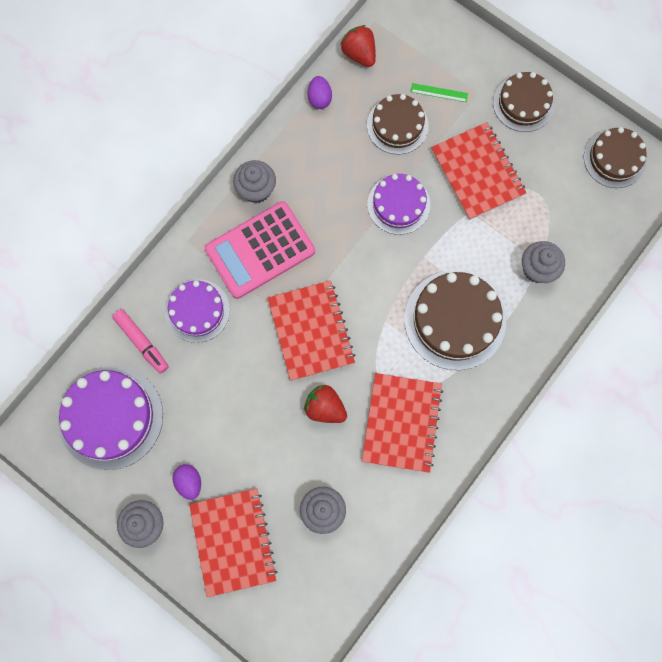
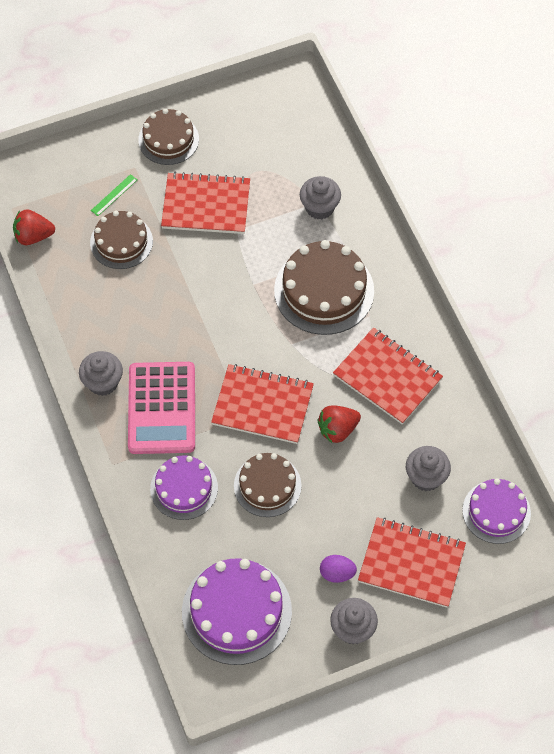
camera: 60 degrees left, 15 degrees down
pink marker [112,309,169,374] -> none
purple egg [308,76,332,109] -> none
purple cake [367,174,430,235] -> purple cake moved to [462,478,531,544]
brown cake [584,127,647,188] -> brown cake moved to [234,453,302,517]

